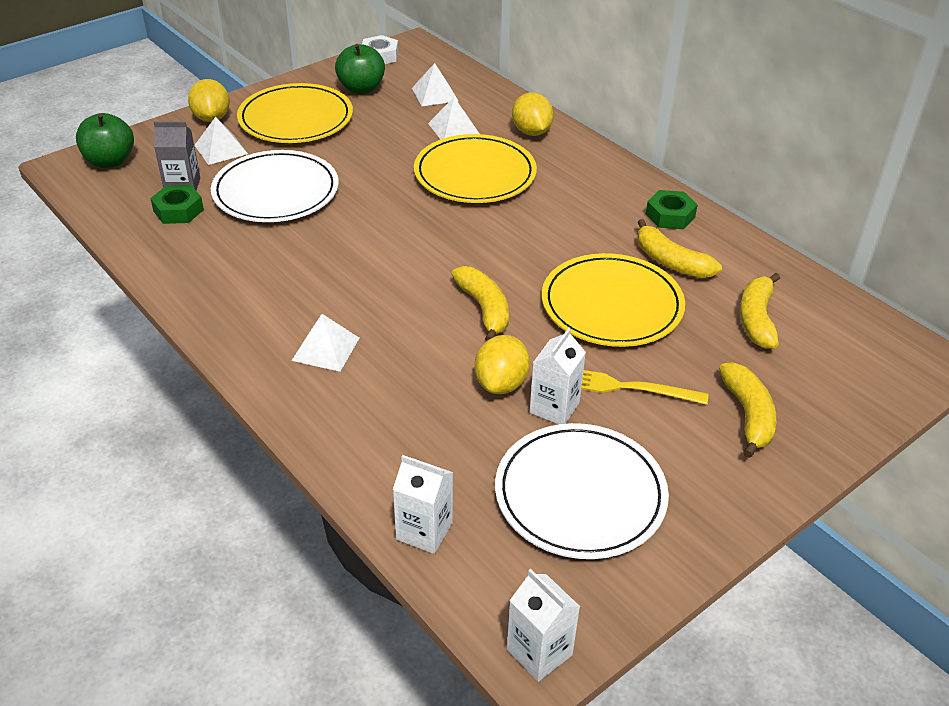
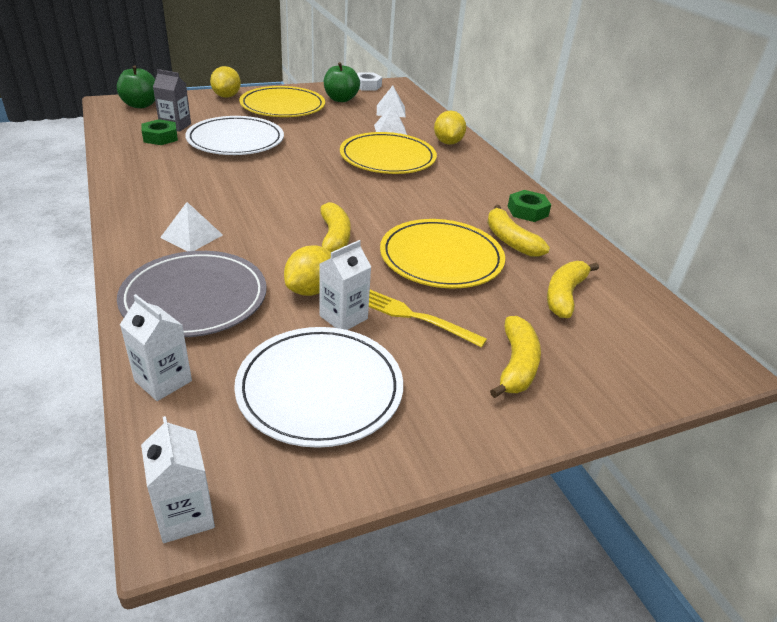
camera: 15 degrees right, 5 degrees down
white pyramid [195,117,248,165] -> none
none -> grey plate [117,251,267,337]

